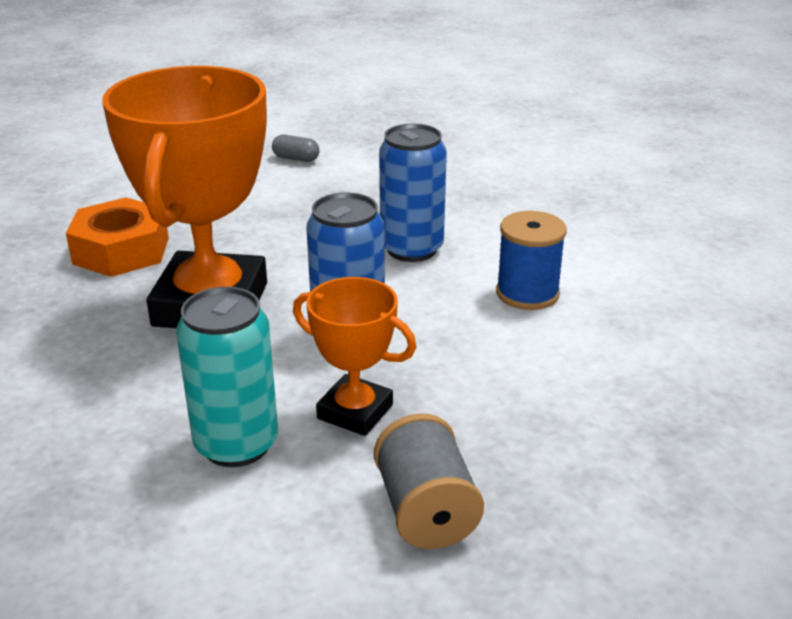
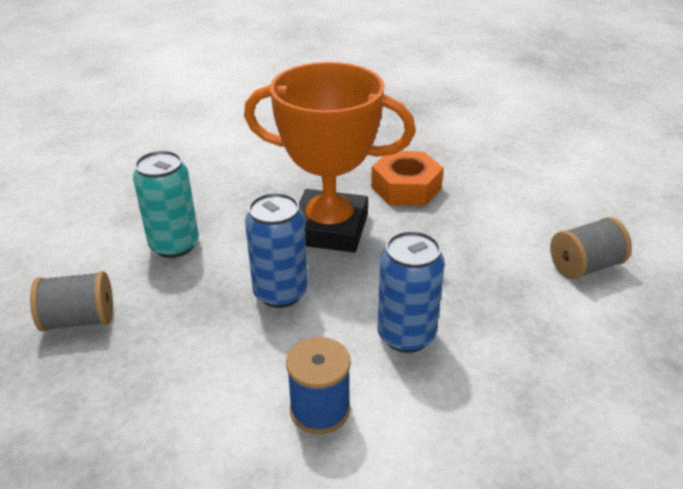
camera: 95 degrees right, 5 degrees up
grey capsule [272,135,319,162] -> grey spool [550,217,632,280]
orange trophy [293,277,416,436] -> none

